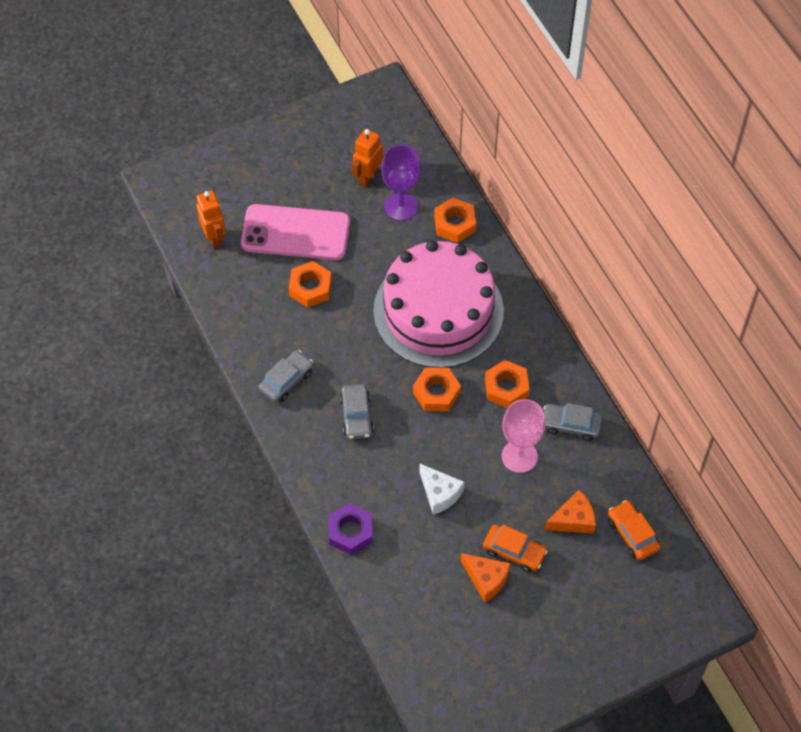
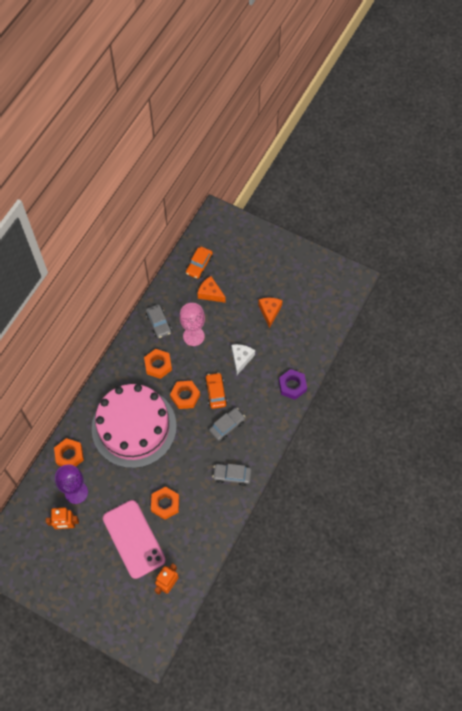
camera: 125 degrees left, 5 degrees up
orange car [483,525,548,572] -> orange car moved to [205,372,227,409]

